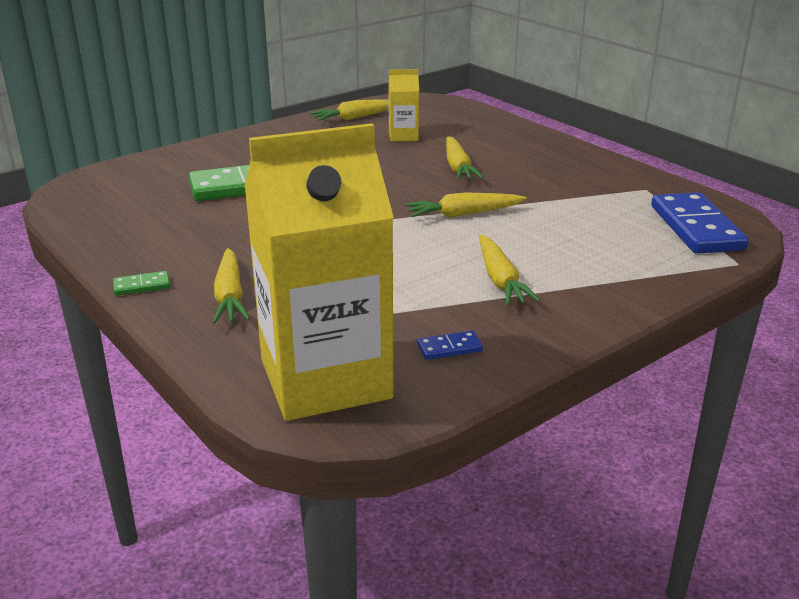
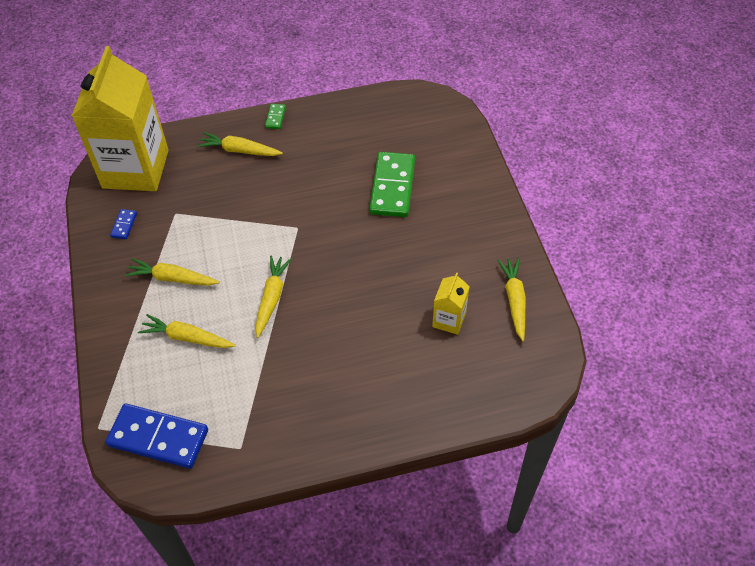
camera: 115 degrees right, 25 degrees up
yellow carrot [446,136,484,180] -> yellow carrot moved to [138,314,236,348]

